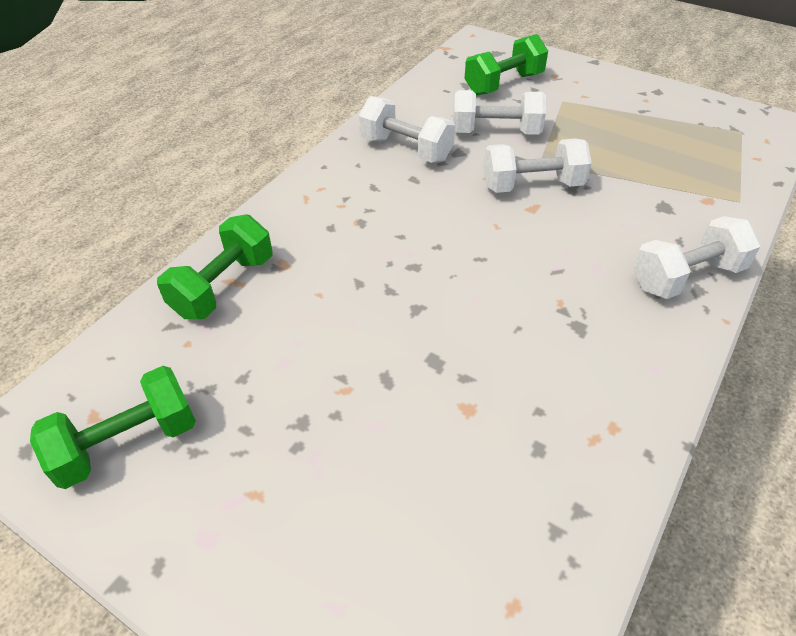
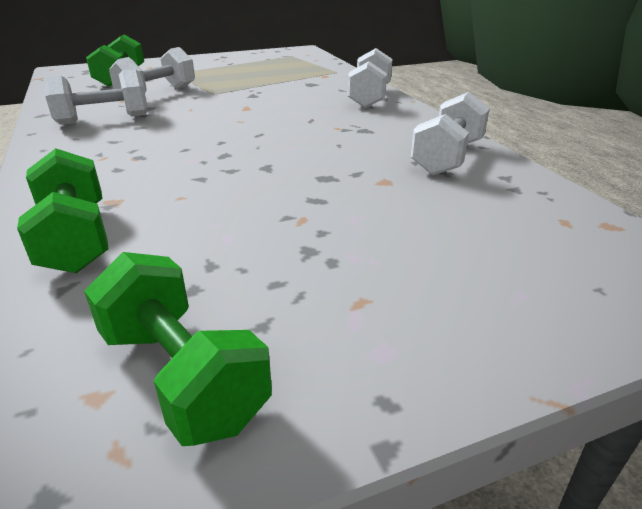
camera: 55 degrees left, 15 degrees down
green dumbbell [30,366,196,489] -> green dumbbell turned 45 degrees counterclockwise [84,252,272,446]
white dumbbell [484,139,592,193] -> white dumbbell moved to [411,92,490,175]

